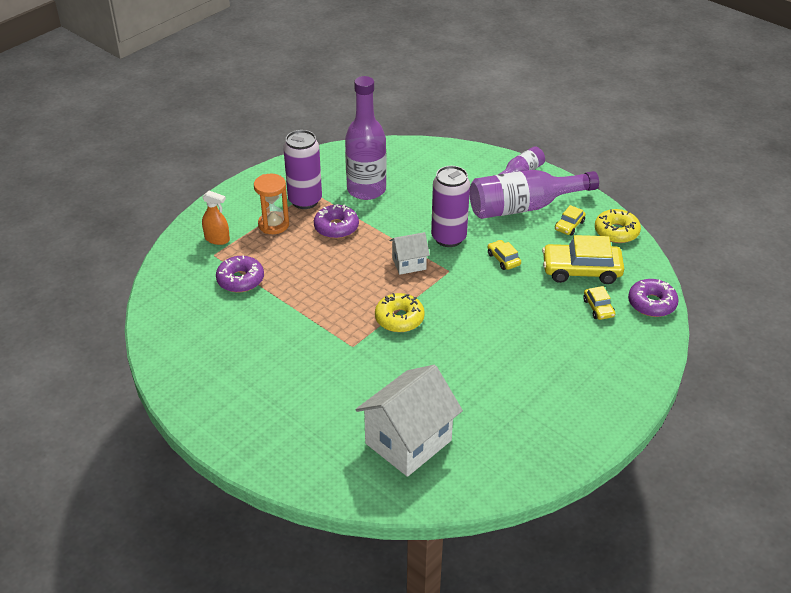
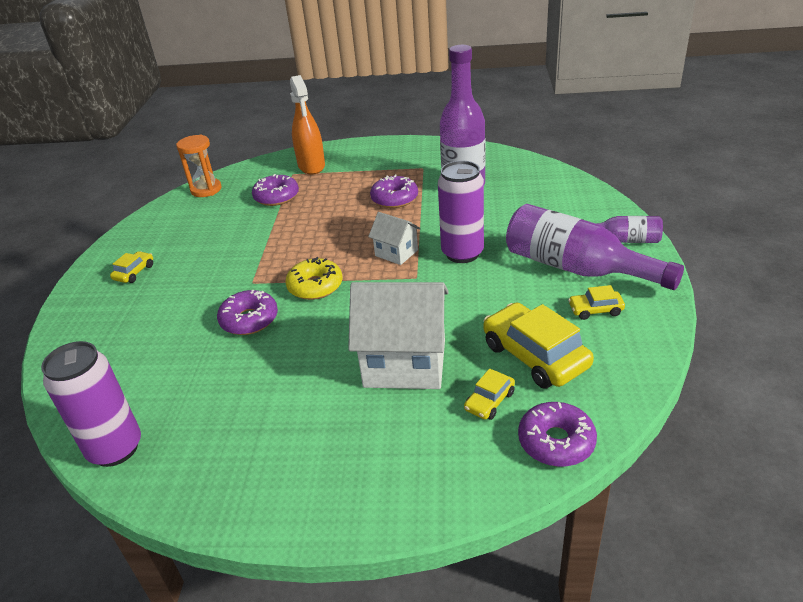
camera: 55 degrees right, 5 degrees down
orange spray bottle [202,191,230,245] -> orange spray bottle [290,75,325,175], size x1.63
orange hourglass [254,174,289,234] -> orange hourglass moved to [176,135,222,197]
purple can [283,130,322,209] -> purple can moved to [41,341,141,467]
white house [355,365,463,477] -> white house moved to [348,282,449,389]
yellow car [487,240,521,270] -> yellow car moved to [110,251,153,283]
yellow donut [595,209,641,243] -> none
none -> purple donut [217,290,278,335]

